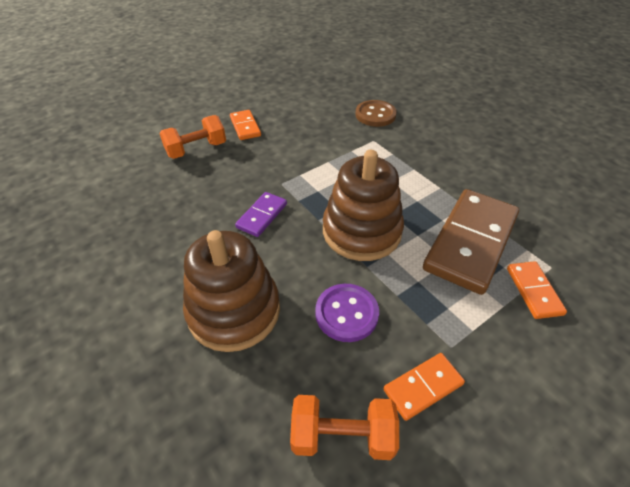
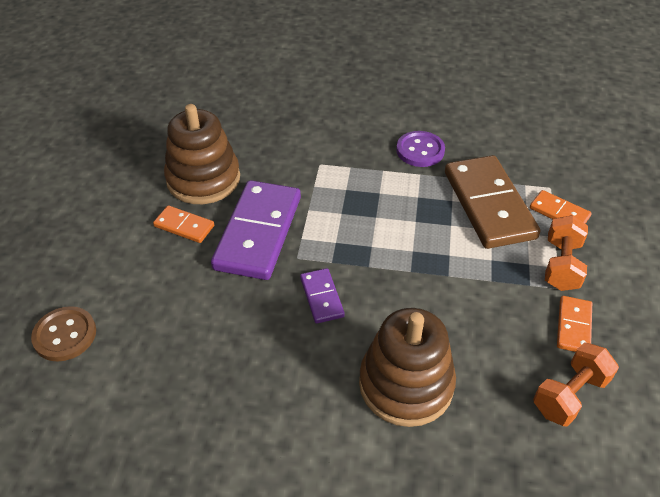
camera: 45 degrees left, 0 degrees up
orange dumbbell [159,115,226,159] -> orange dumbbell moved to [545,215,588,291]
purple button [315,284,379,342] -> purple button moved to [396,131,445,167]
brown stacking toy [323,150,404,261] -> brown stacking toy moved to [164,104,240,204]
brown button [355,100,397,127] -> brown button moved to [31,306,96,362]
none -> purple domino [211,180,301,280]

